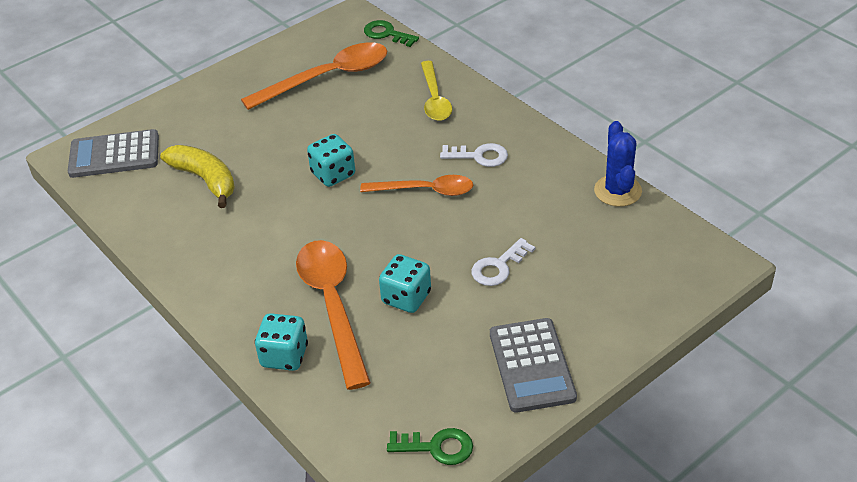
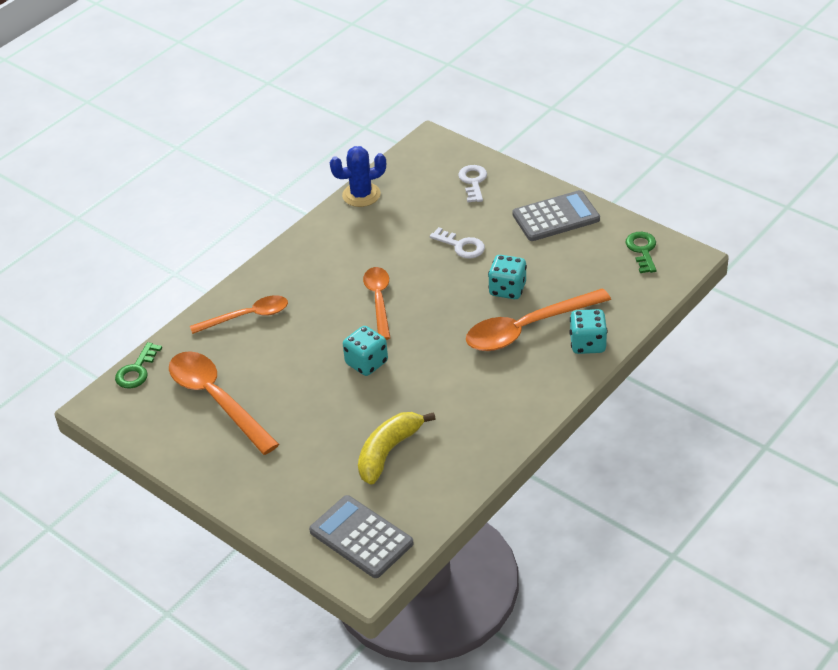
camera: 100 degrees left, 0 degrees up
grey calculator [68,129,159,178] -> grey calculator turned 150 degrees clockwise [309,495,413,578]
yellow spoon [421,61,452,121] -> orange spoon [190,295,288,334]
white key [440,143,508,167] -> white key moved to [458,165,487,202]

